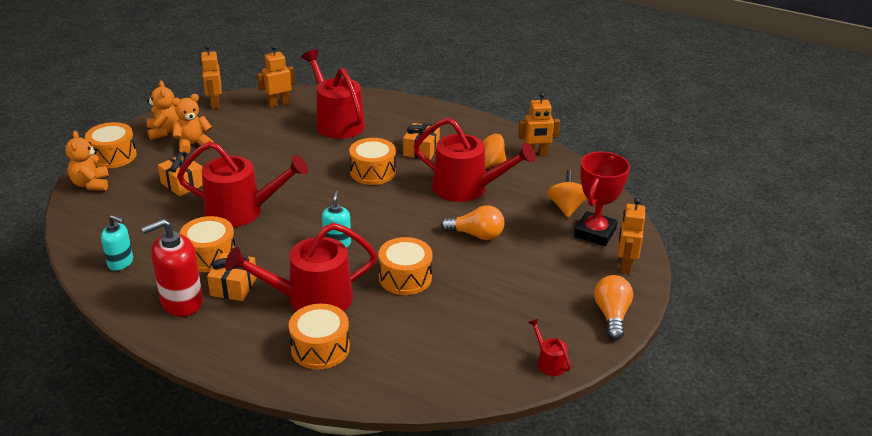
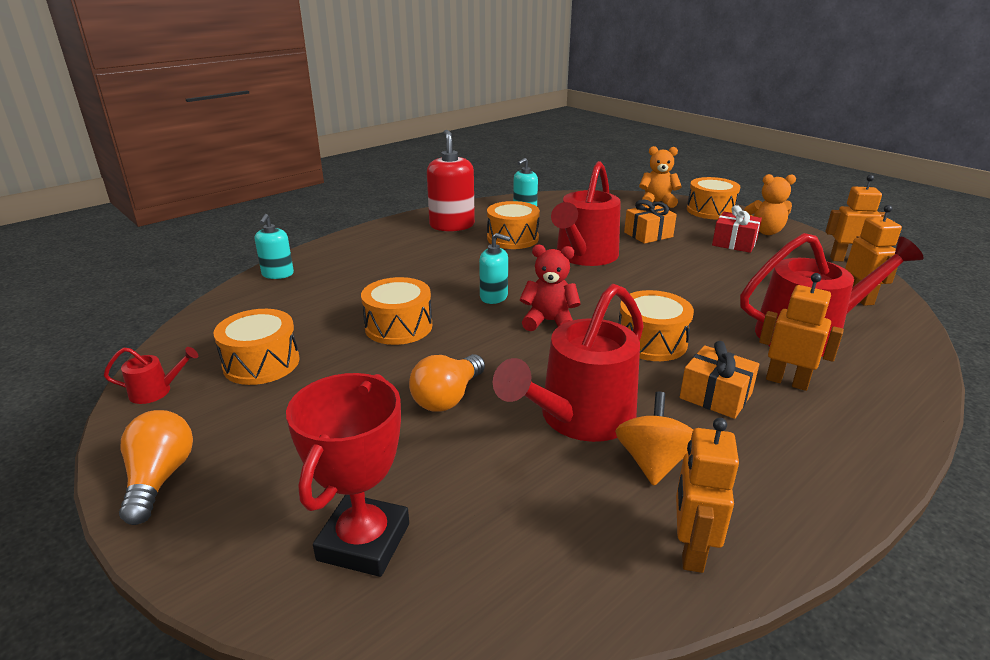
camera: 110 degrees right, 5 degrees down
orange teddy bear [172,94,213,153] -> red gift [712,205,762,253]
orange gift [207,253,257,301] -> none
red watering can [225,223,377,311] -> none
orange drum [289,304,350,369] -> orange drum moved to [213,309,299,385]
orange spinning top [547,170,588,217] -> none
red trophy [574,151,630,246] -> red trophy turned 60 degrees clockwise [286,373,409,577]
orange light bulb [594,275,633,340] -> orange light bulb turned 120 degrees counterclockwise [119,410,193,525]
orange robot [618,198,645,274] -> orange robot moved to [759,273,844,391]
none -> turquoise soap dispenser [255,214,294,279]
none -> red teddy bear [520,245,581,331]

